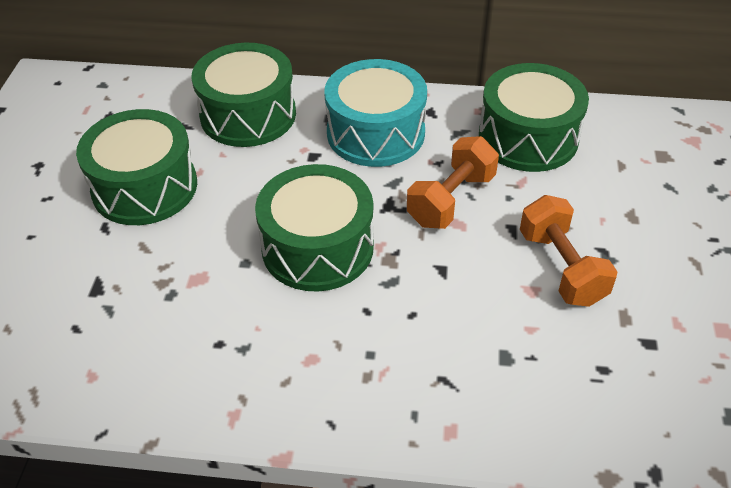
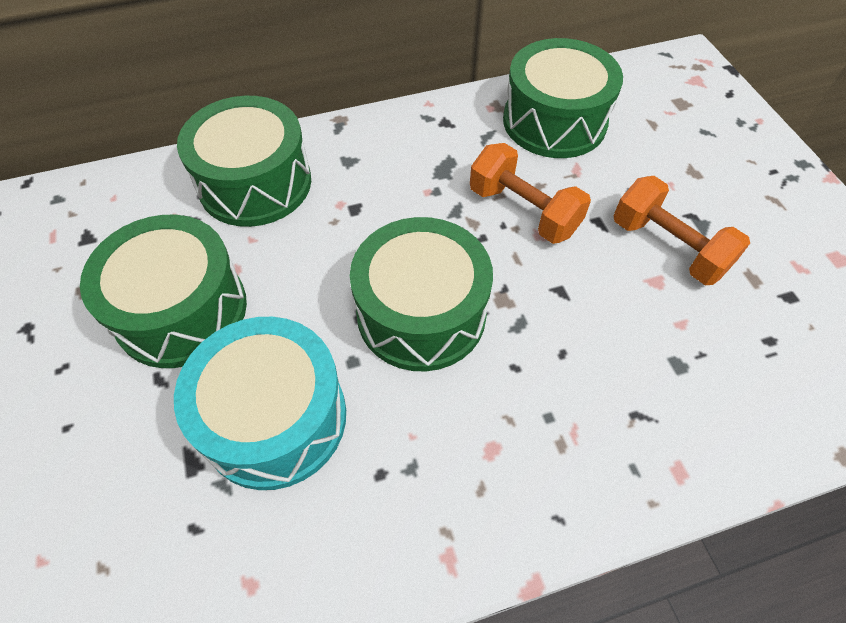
camera: 25 degrees left, 10 degrees up
turquoise drum [324,59,427,167] -> turquoise drum moved to [174,317,346,490]
orange dumbbell [407,136,499,229] -> orange dumbbell turned 60 degrees counterclockwise [470,143,591,244]

